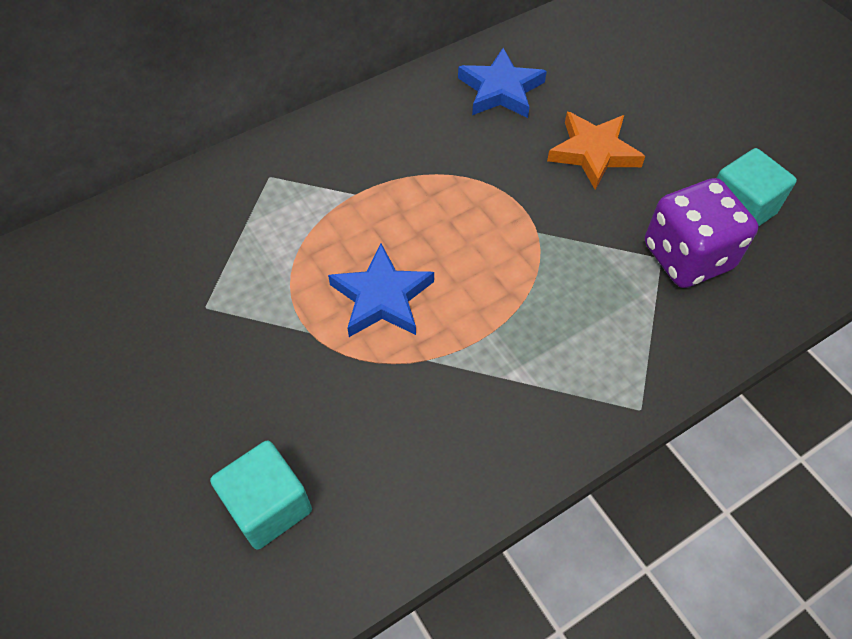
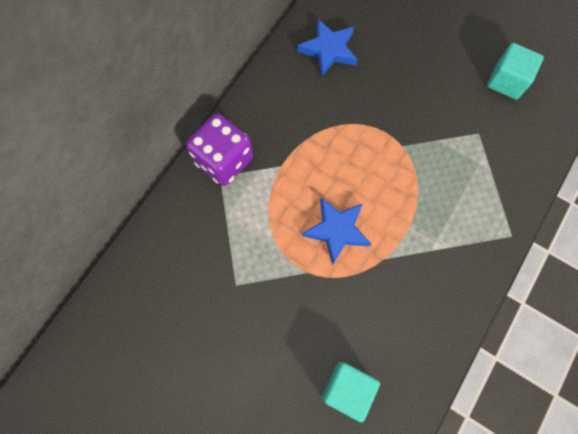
camera: 25 degrees left, 15 degrees up
orange star [547,112,645,190] -> none
purple dice [645,178,758,288] -> purple dice moved to [186,114,253,186]

